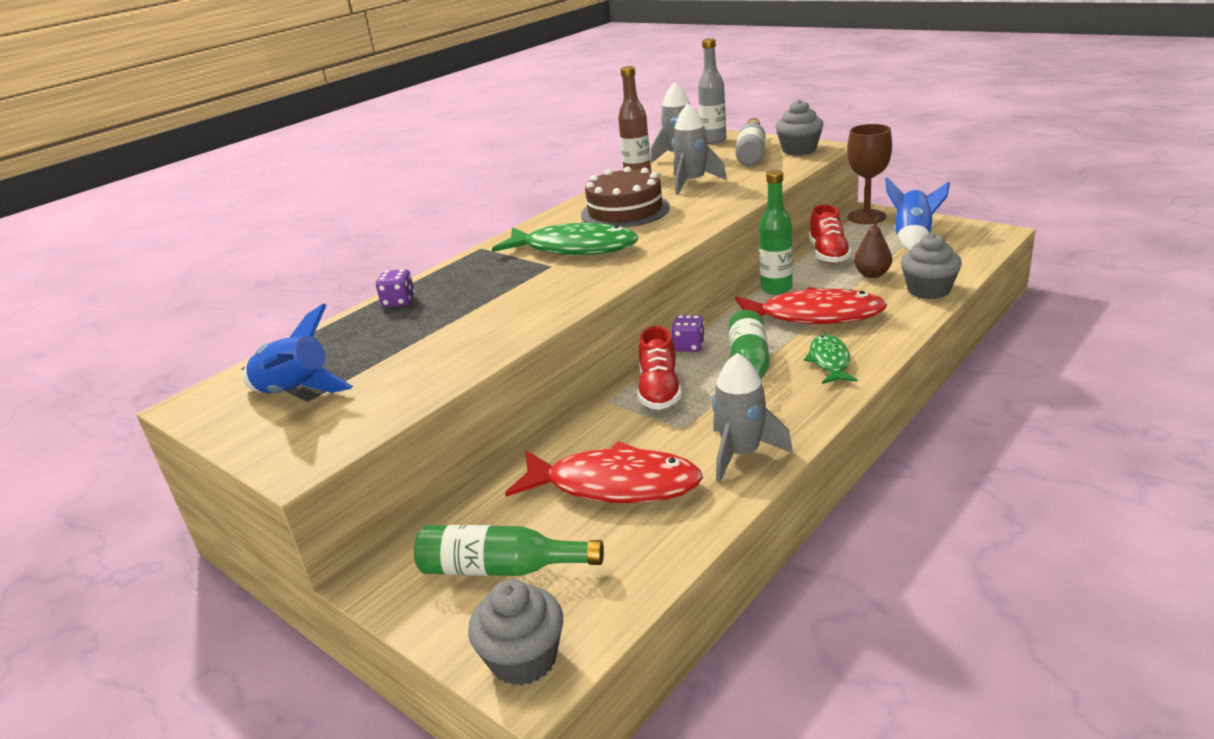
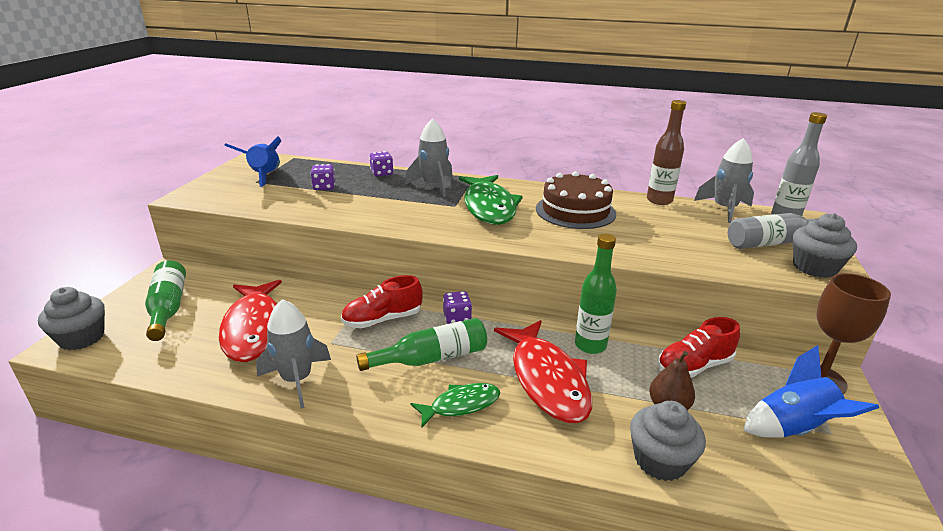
camera: 60 degrees right, 0 degrees up
grey rocket [672,104,727,195] -> grey rocket moved to [405,118,453,197]
none -> purple dice [310,164,335,190]

